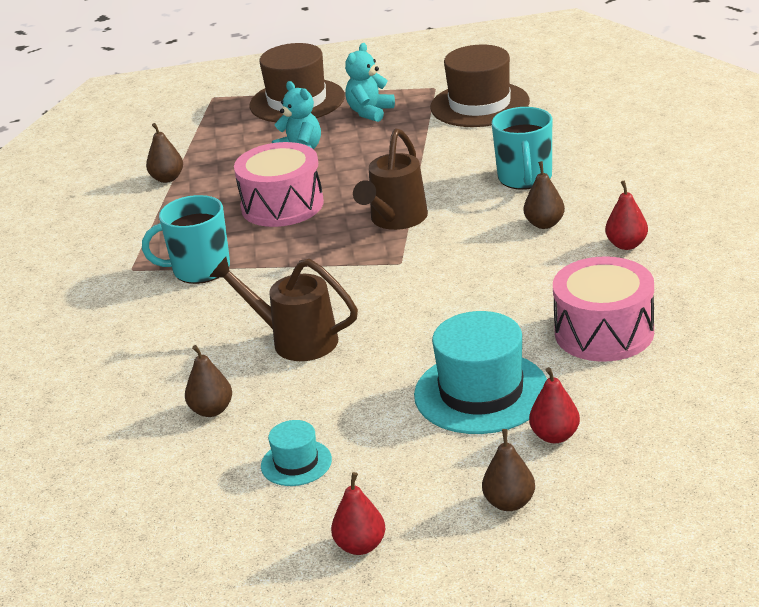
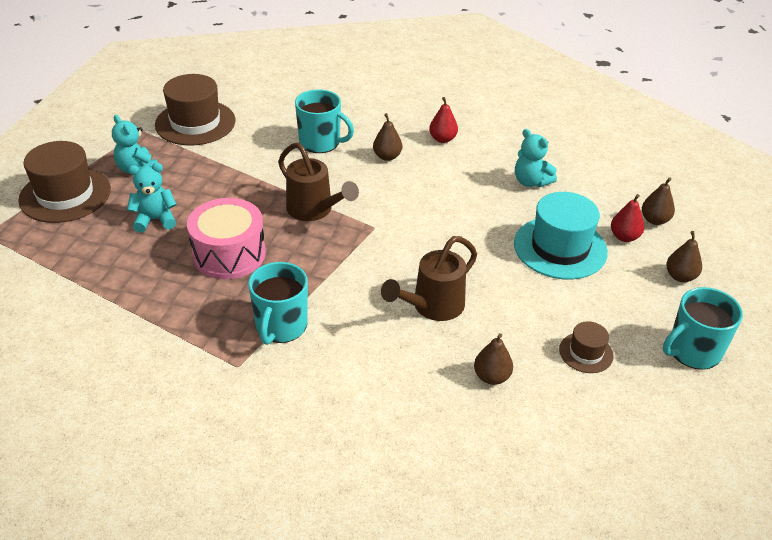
camera: 70 degrees left, 10 degrees up
brown pear [146,123,183,183] -> brown pear moved to [642,177,675,225]
turquoise hat [261,420,332,486] -> brown hat [559,321,613,373]
red pear [331,472,385,555] -> turquoise mug [663,287,743,370]
pink drum [553,256,654,362] -> turquoise teddy bear [515,129,557,187]

